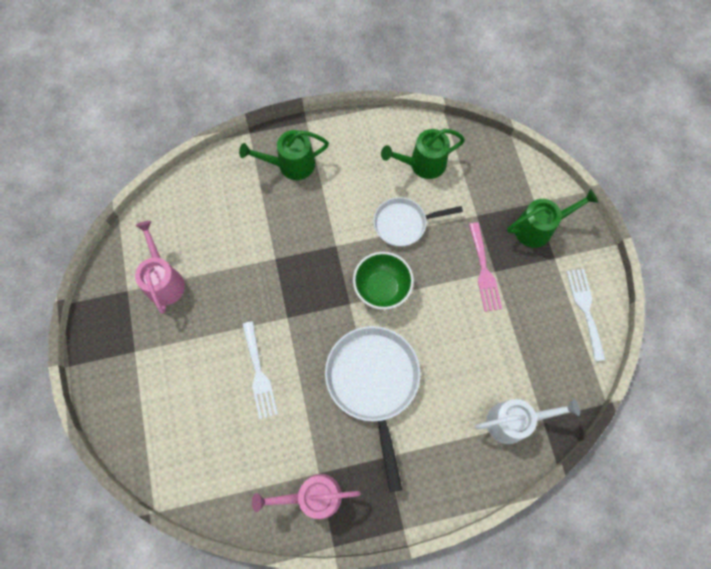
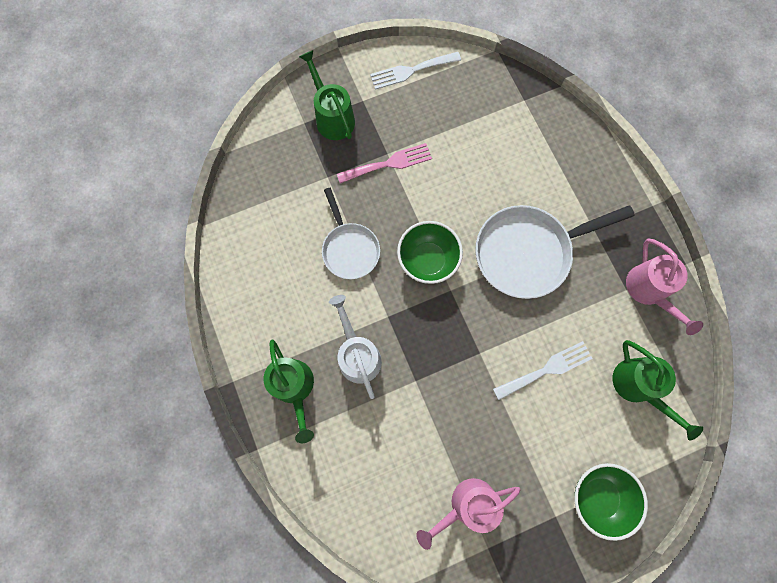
camera: 100 degrees left, 5 degrees up
green watering can [381,129,465,179] -> green watering can moved to [613,340,703,440]
white watering can [475,399,580,444] -> white watering can moved to [329,295,382,399]
none -> green bowl [574,463,648,541]

